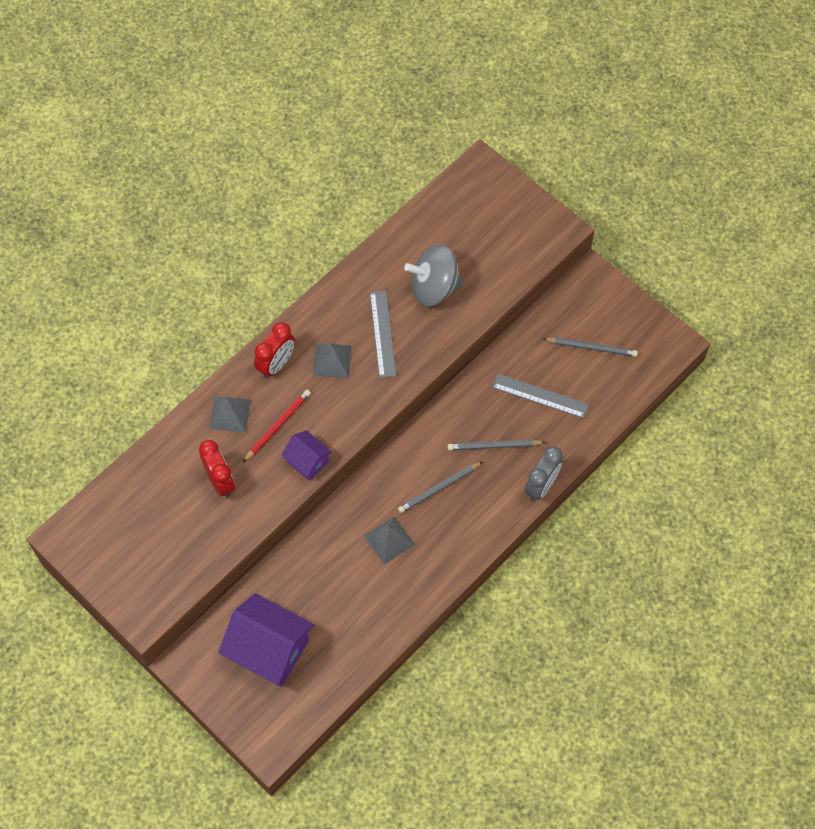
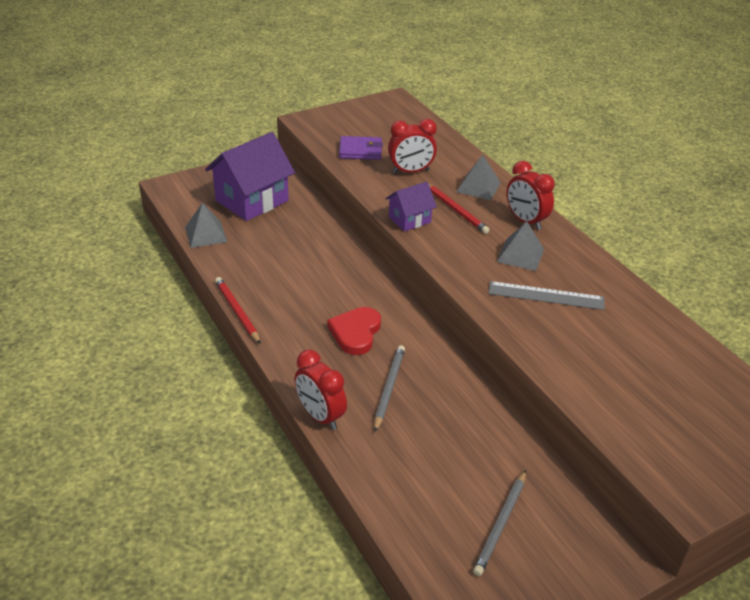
camera: 105 degrees right, 25 degrees down
grey pyramid [364,516,415,564] -> grey pyramid moved to [185,203,227,248]
grey pencil [398,462,482,513] -> red heart [328,307,381,355]
grey spinning top [405,244,463,307] -> none
grey ruler [492,374,589,418] -> none
grey clock [525,446,563,501] -> red clock [295,350,347,430]
none -> red pencil [215,277,261,344]
none -> purple wallet [339,136,383,160]

